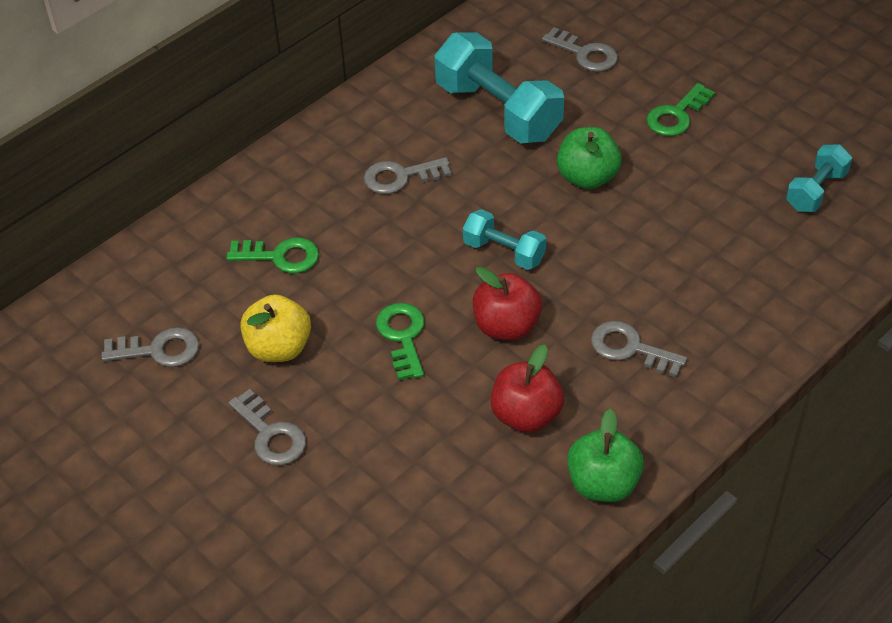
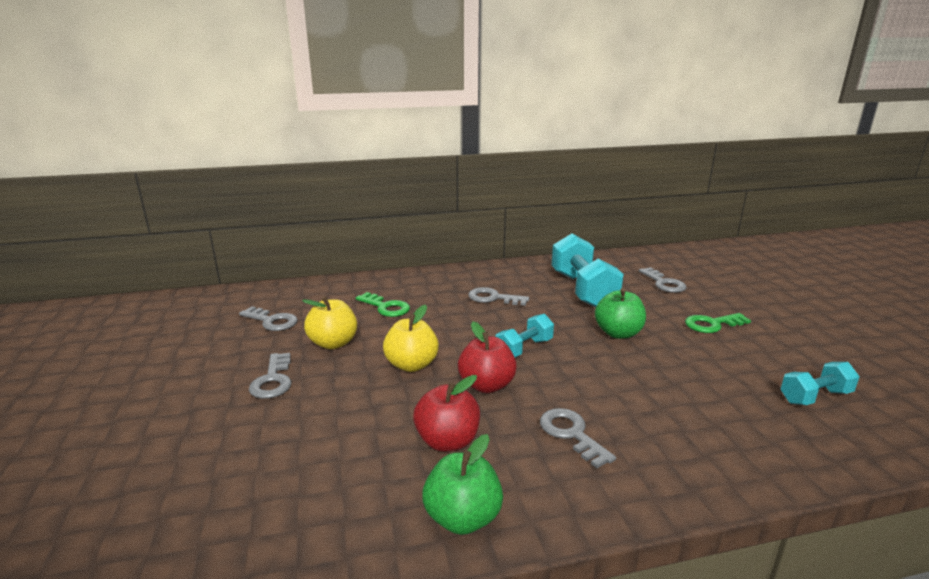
camera: 30 degrees right, 25 degrees down
green key [376,303,425,380] -> yellow apple [383,305,439,372]
turquoise dumbbell [463,209,546,270] -> turquoise dumbbell turned 75 degrees clockwise [495,314,554,357]

